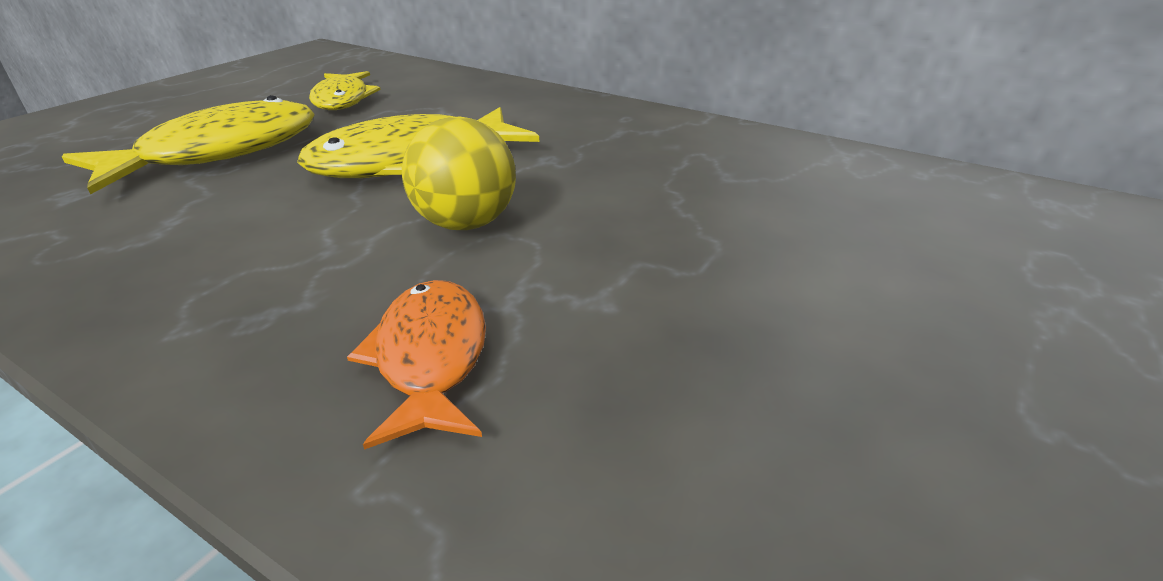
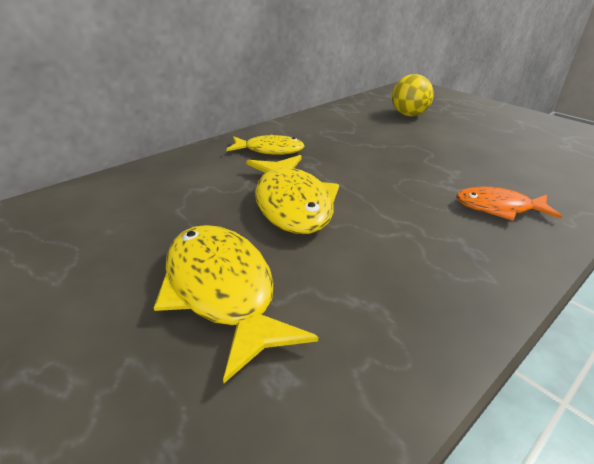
camera: 75 degrees left, 0 degrees up
yellow fish [309,71,381,110] -> yellow fish moved to [226,135,305,155]
yellow ball [402,117,516,230] -> yellow ball moved to [392,74,434,117]

